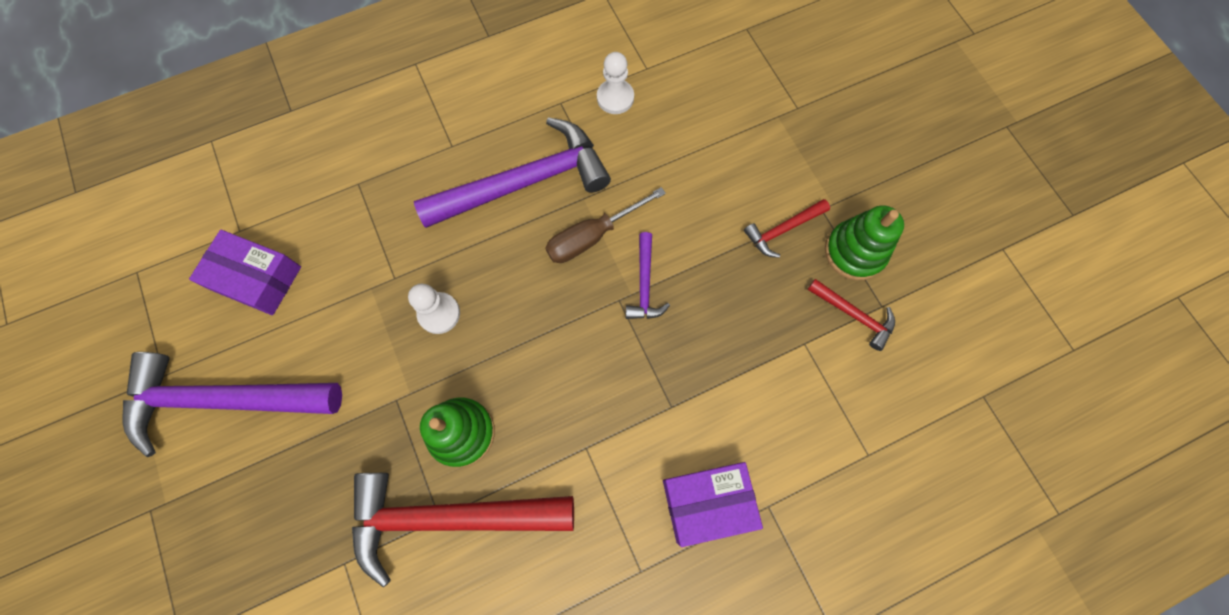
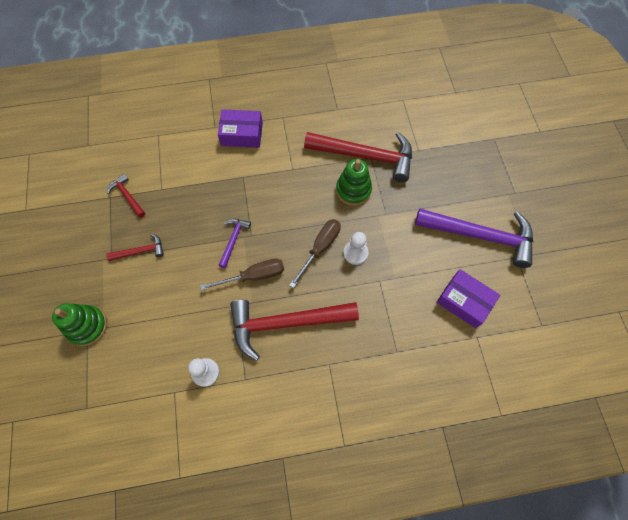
camera: 165 degrees left, 5 degrees down
purple hammer [414,117,611,228] -> red hammer [230,300,359,361]
green stacking toy [825,205,904,280] -> green stacking toy moved to [52,303,107,346]
none -> brown screwdriver [289,219,341,288]

